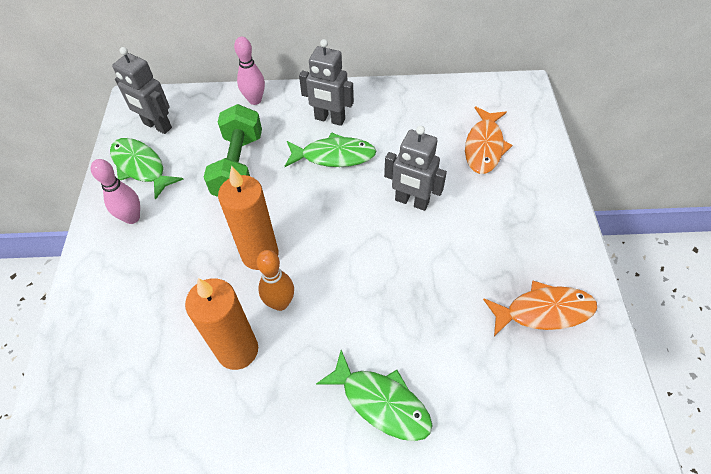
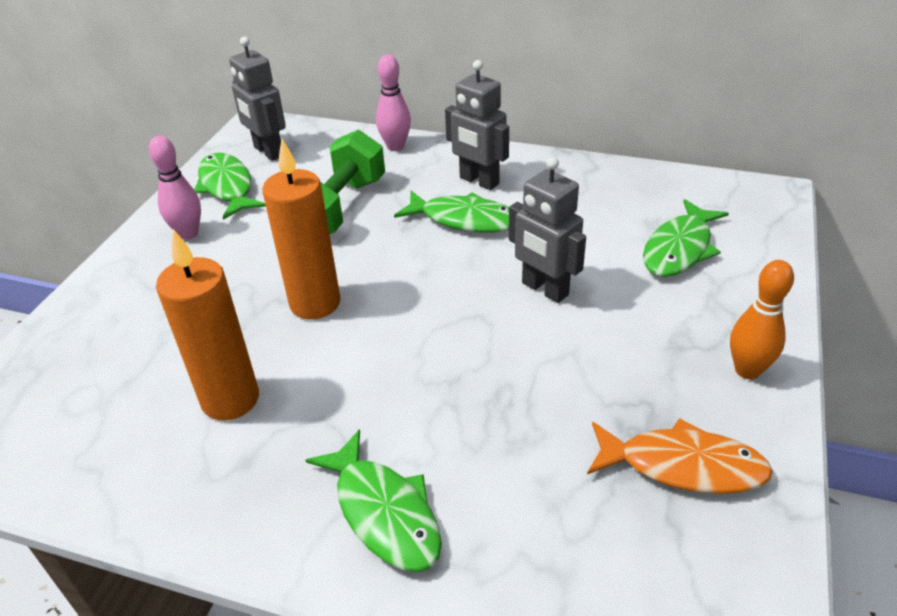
camera: 20 degrees right, 15 degrees down
orange bowling pin [256,250,294,311] -> orange bowling pin moved to [730,260,794,379]
orange fish [465,107,513,174] -> green fish [643,199,729,277]

